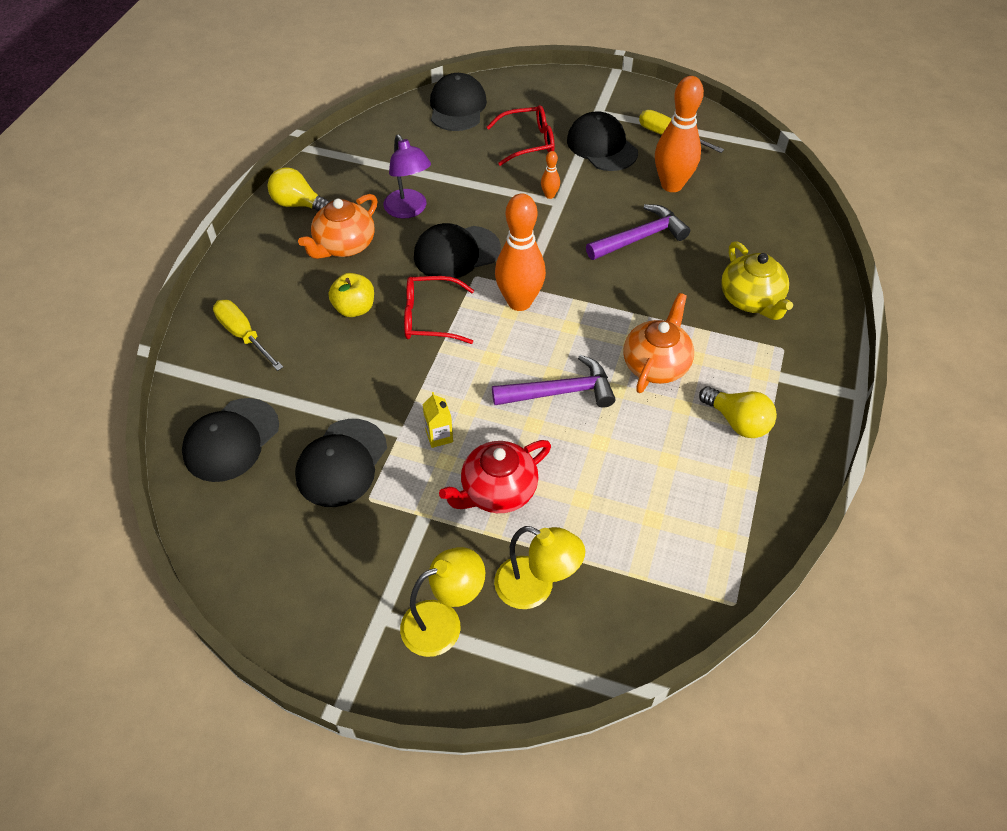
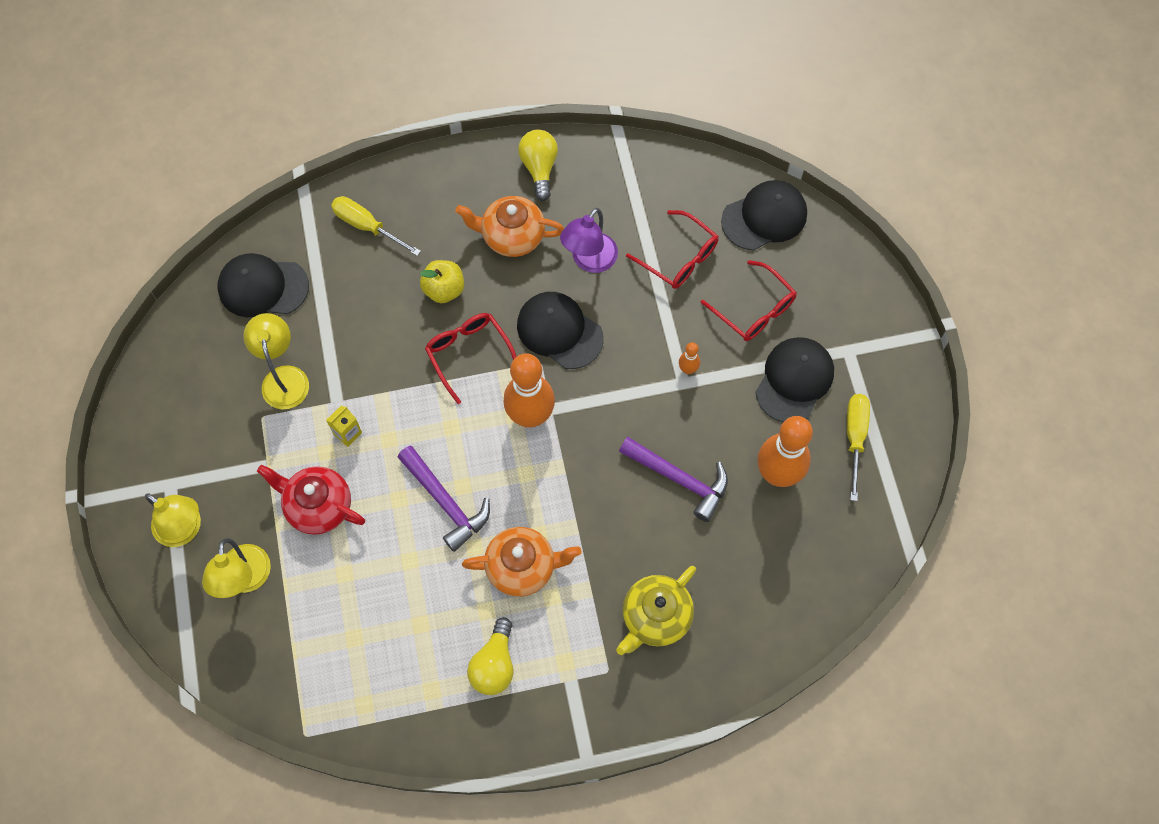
camera: 60 degrees right, 15 degrees up
yellow screwdriver [213,300,283,371] -> yellow screwdriver turned 75 degrees counterclockwise [331,196,421,256]
black cap [295,419,387,507] -> yellow lamp [243,313,309,409]
none -> red glasses [626,210,718,289]

